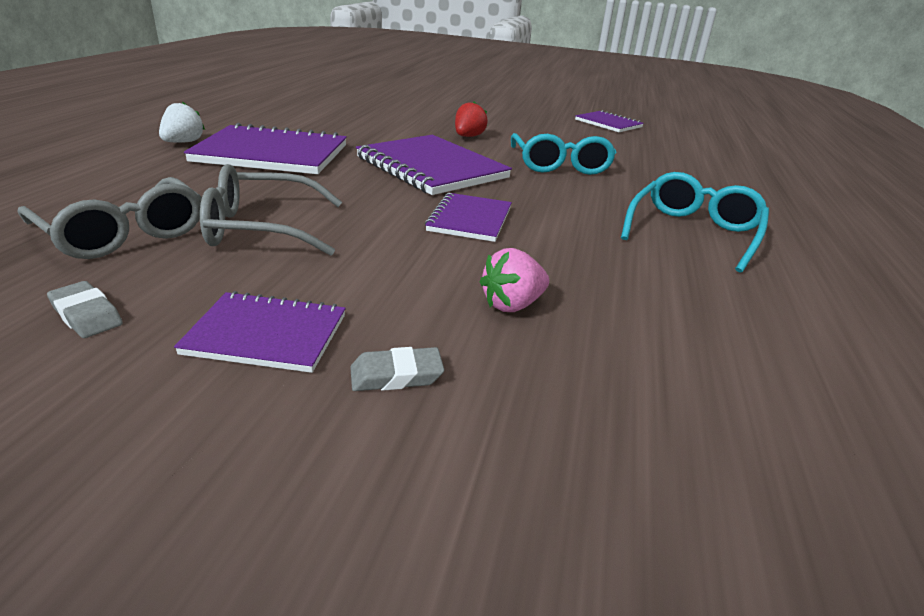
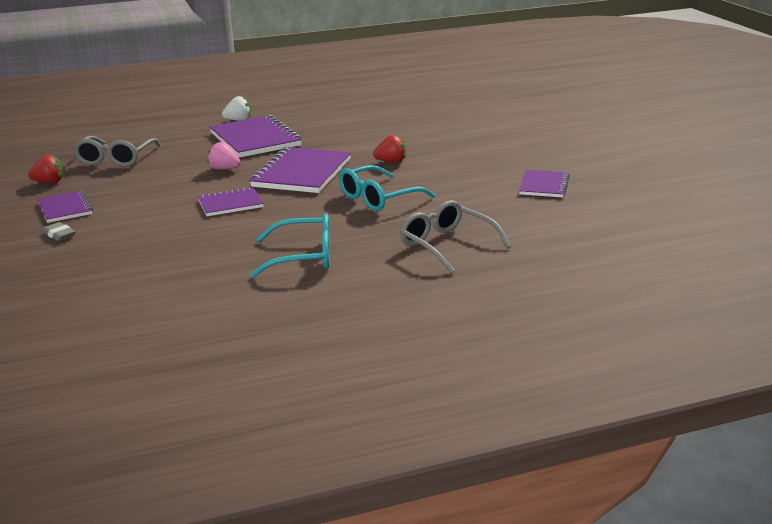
camera: 60 degrees right, 5 degrees down
grey eraser [47,281,123,338] -> red strawberry [28,155,63,183]
grey glasses [200,164,342,256] -> grey glasses moved to [400,200,511,273]
pink strawberry [480,248,549,312] -> pink strawberry moved to [207,142,240,170]

